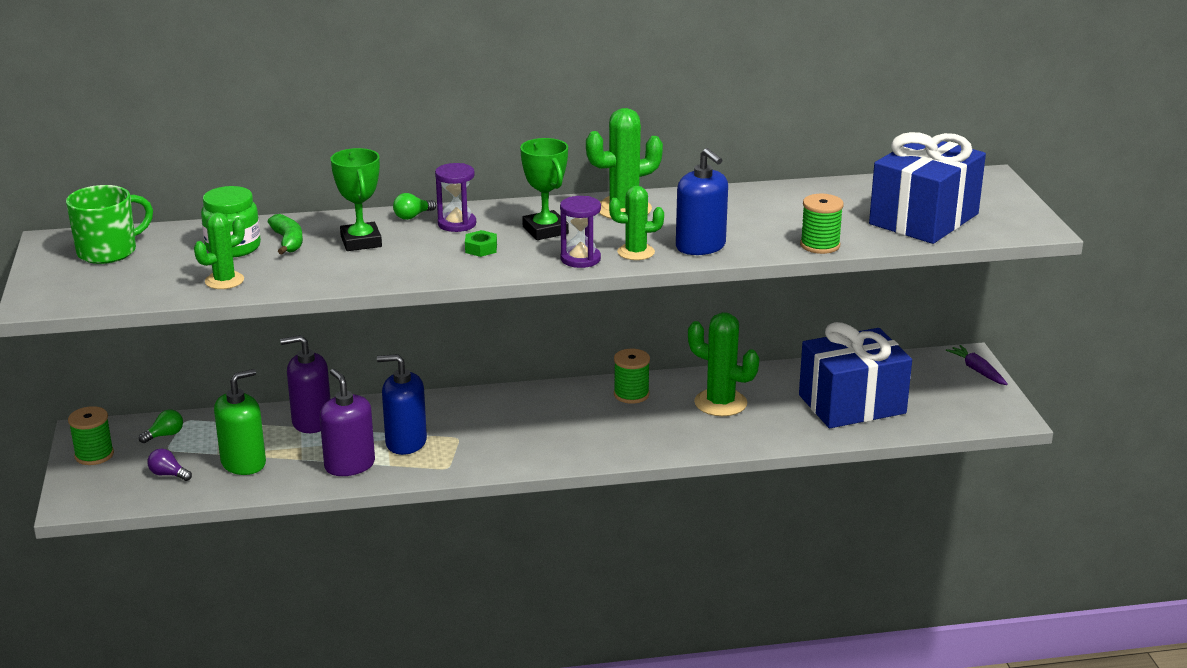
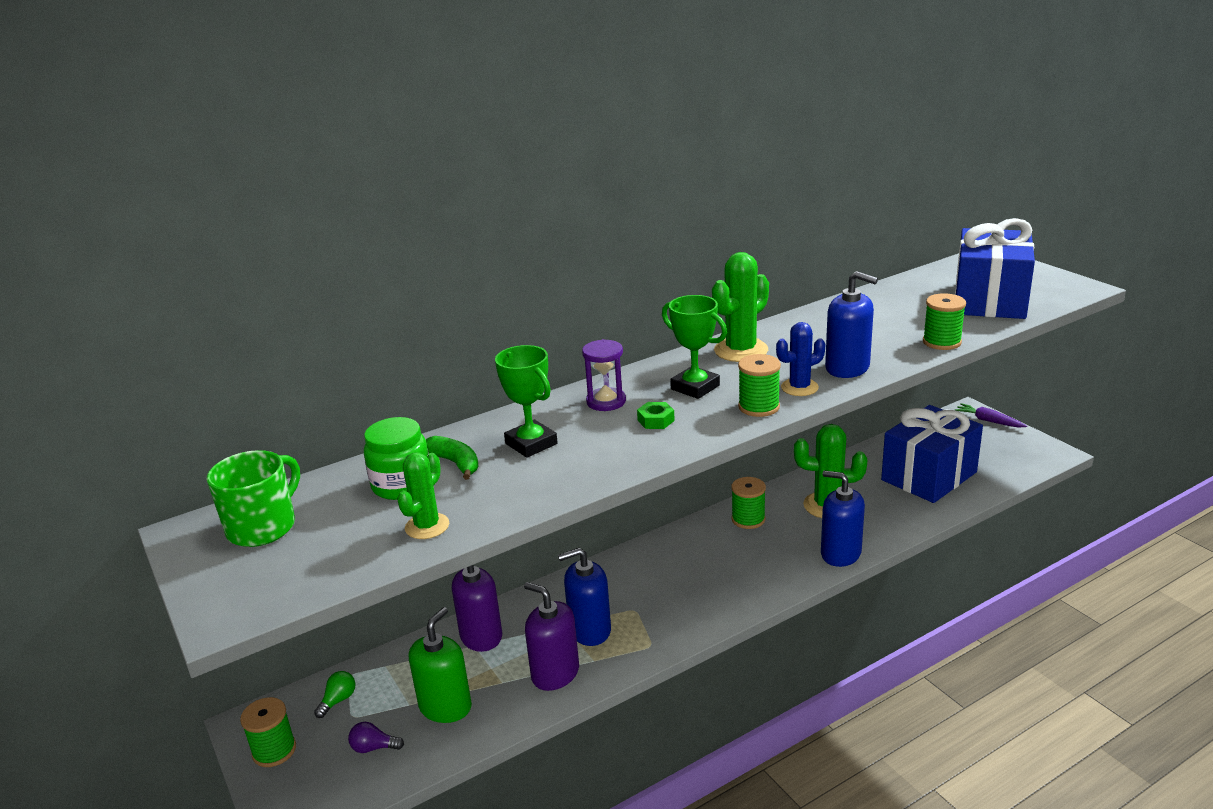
camera: 20 degrees left, 0 degrees up
green light bulb [393,193,436,220] -> none
purple hourglass [560,196,601,268] -> green spool [738,354,781,417]
green cactus [609,186,664,260] -> blue cactus [776,322,825,396]
none -> blue soap dispenser [821,470,865,567]

